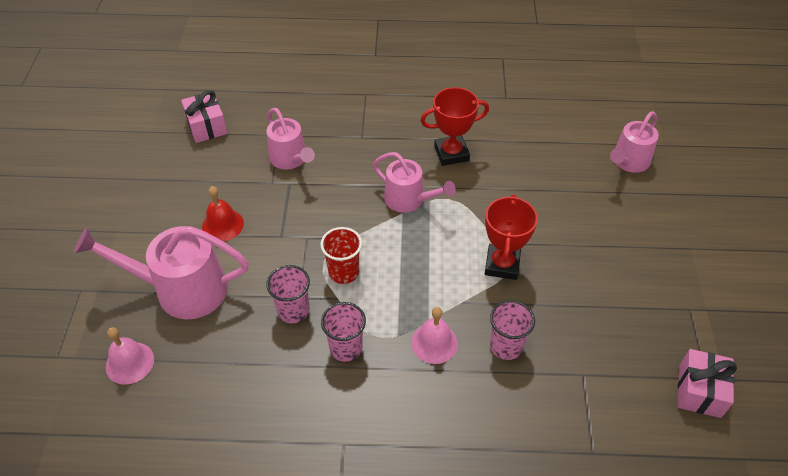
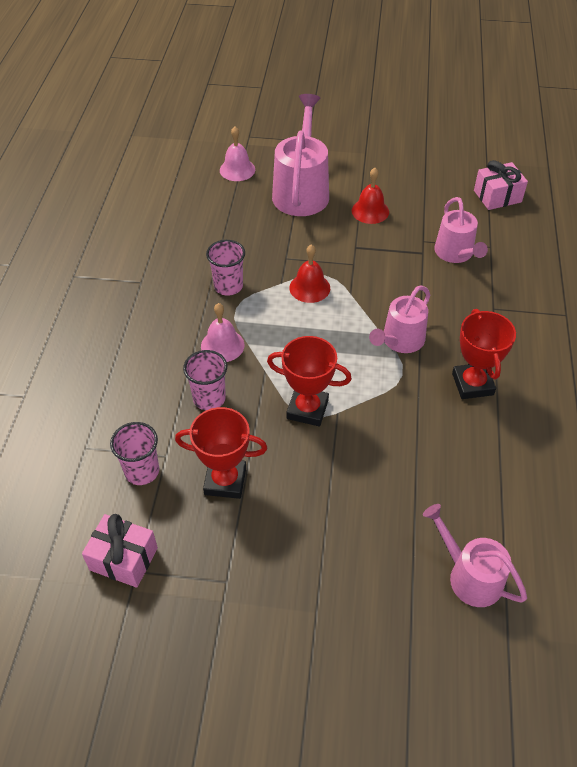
camera: 95 degrees right, 0 degrees up
pink watering can [266,108,315,169] -> pink watering can turned 75 degrees counterclockwise [434,197,488,263]
pink cup [266,265,310,323] -> pink cup moved to [110,422,159,485]
red cup [320,227,362,284] -> red bell [289,245,330,303]
none -> red trophy [175,407,267,499]

